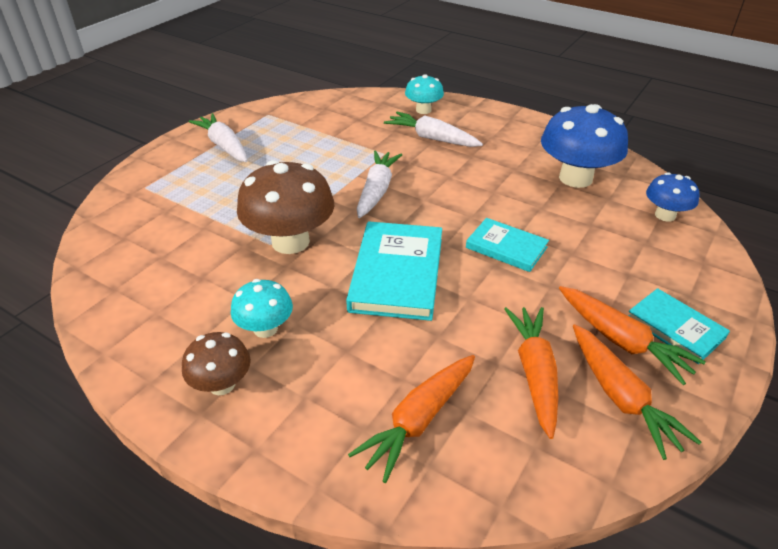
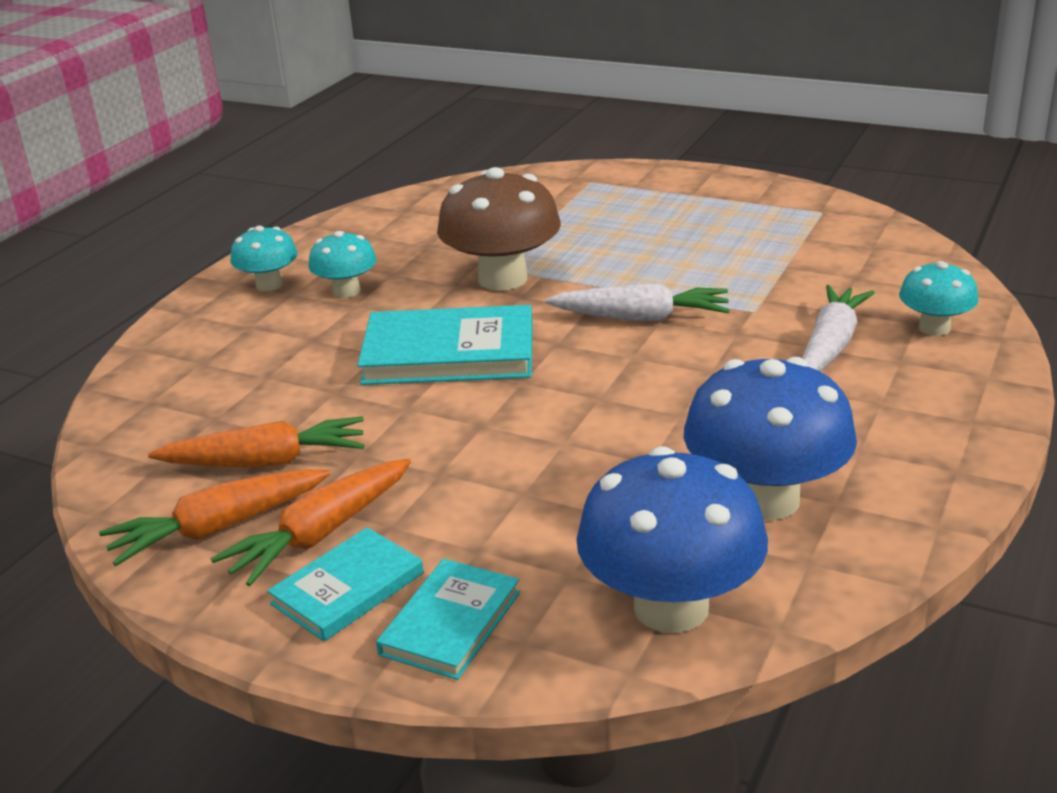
camera: 85 degrees right, 10 degrees down
brown mushroom [182,332,251,395] -> turquoise mushroom [231,225,298,291]
white carrot [189,113,248,162] -> none
orange carrot [348,355,475,483] -> none
turquoise book [466,218,549,272] -> turquoise book moved to [376,559,520,680]
blue mushroom [646,172,699,222] -> blue mushroom [576,446,768,633], size x1.81

